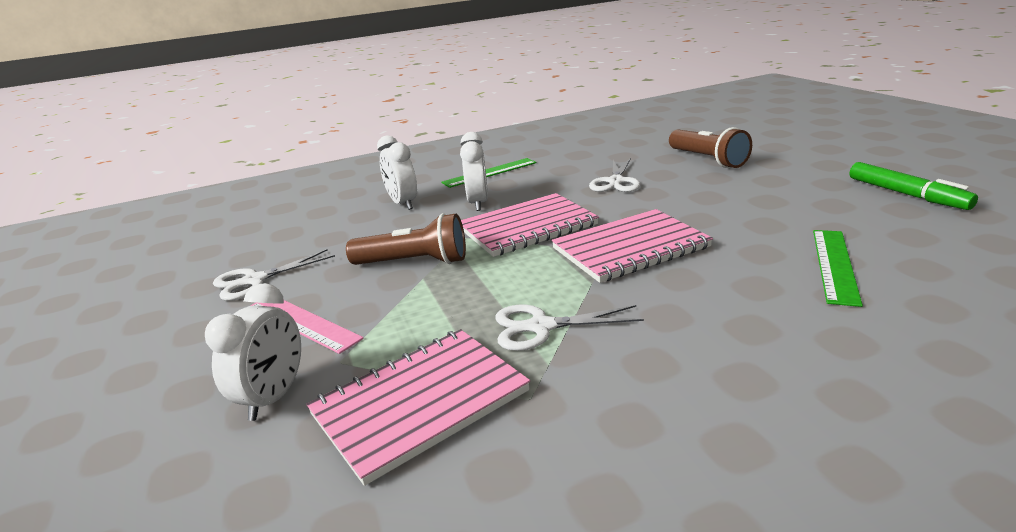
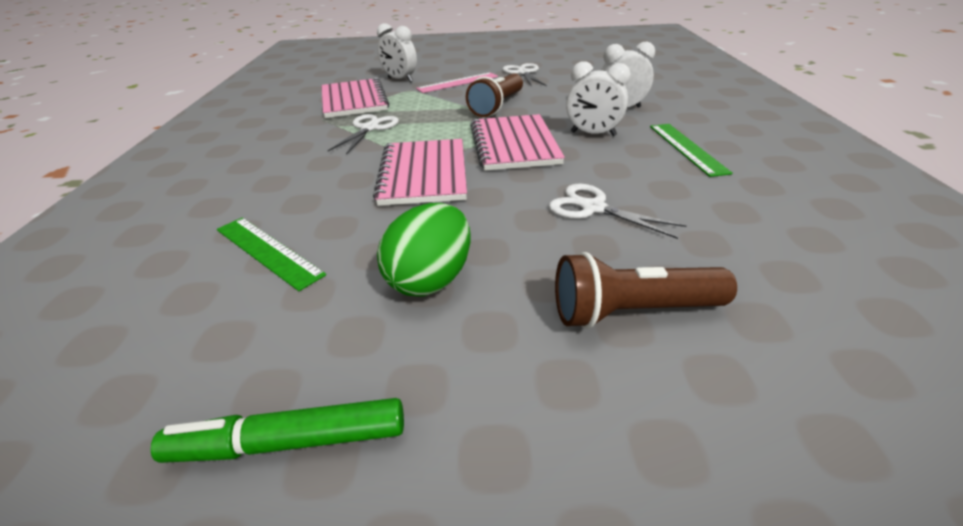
camera: 110 degrees right, 10 degrees up
none -> green egg [377,203,470,297]

